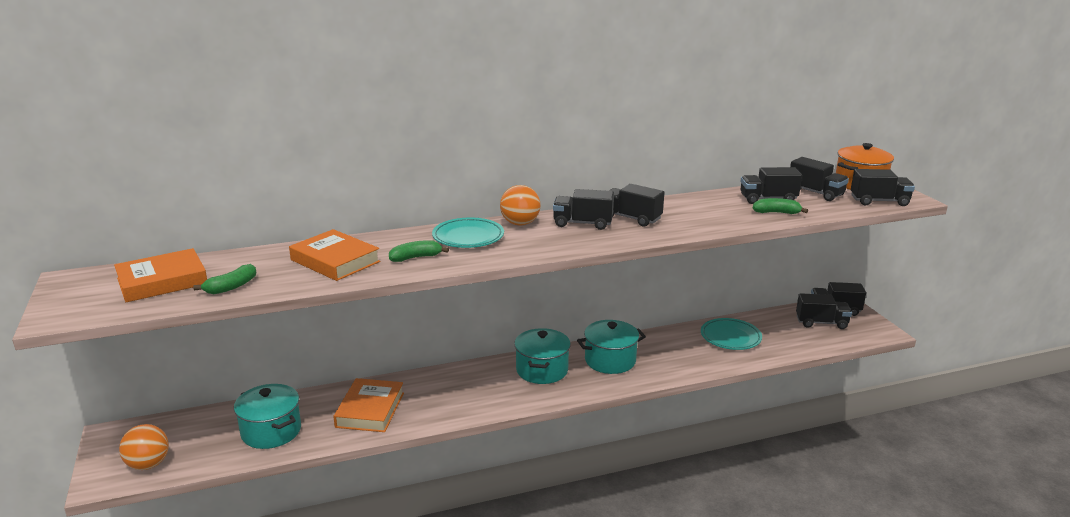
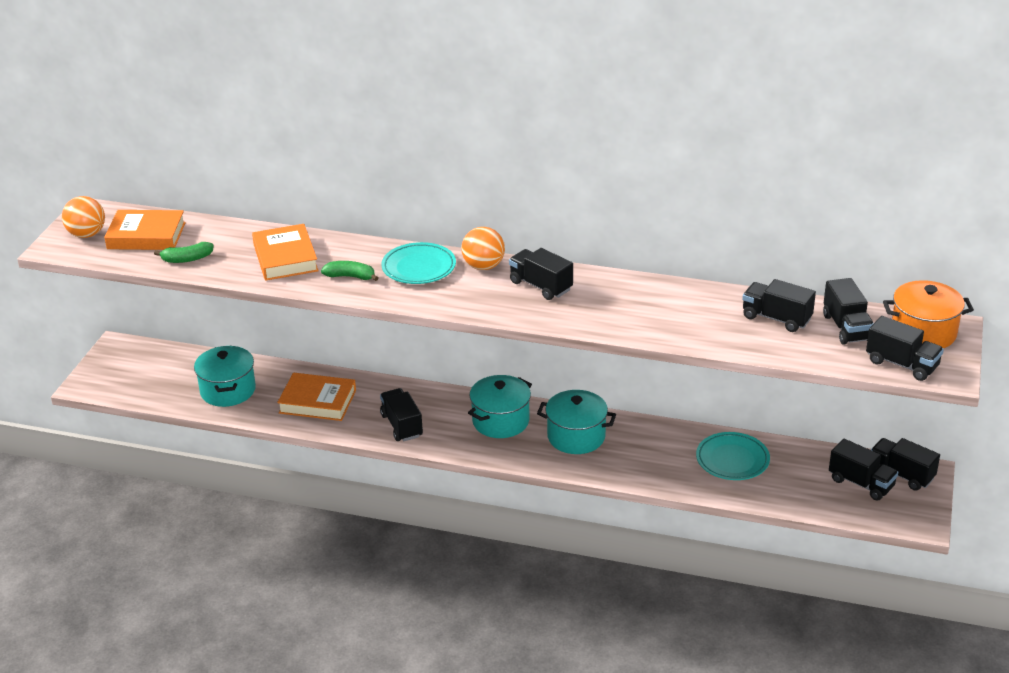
camera: 35 degrees right, 10 degrees up
orange ball [119,424,169,470] -> orange ball moved to [62,196,105,238]
orange book [333,378,404,432] -> orange book turned 60 degrees clockwise [277,373,356,421]
black truck [609,184,665,227] -> black truck moved to [380,388,423,441]
green banana [753,198,808,214] -> none

